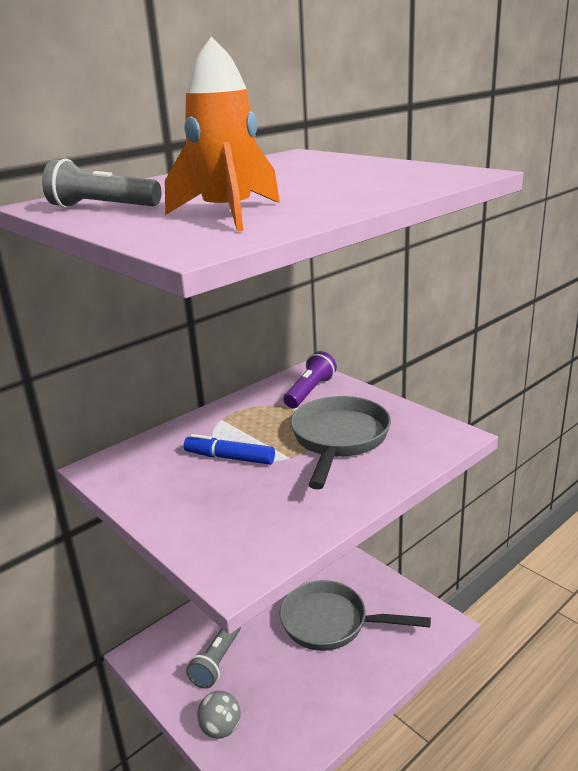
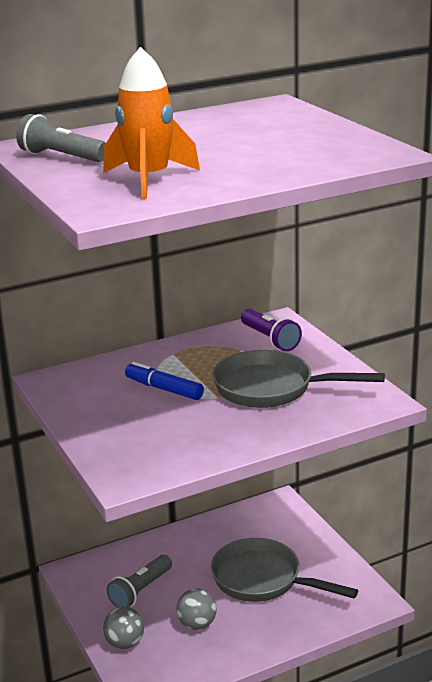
camera: 15 degrees right, 0 degrees up
purple flashlight [284,351,337,408] -> purple flashlight turned 105 degrees clockwise [241,309,302,351]
grey pan [290,396,391,490] -> grey pan turned 105 degrees counterclockwise [213,350,385,408]
none -> grey ball [176,588,217,630]

